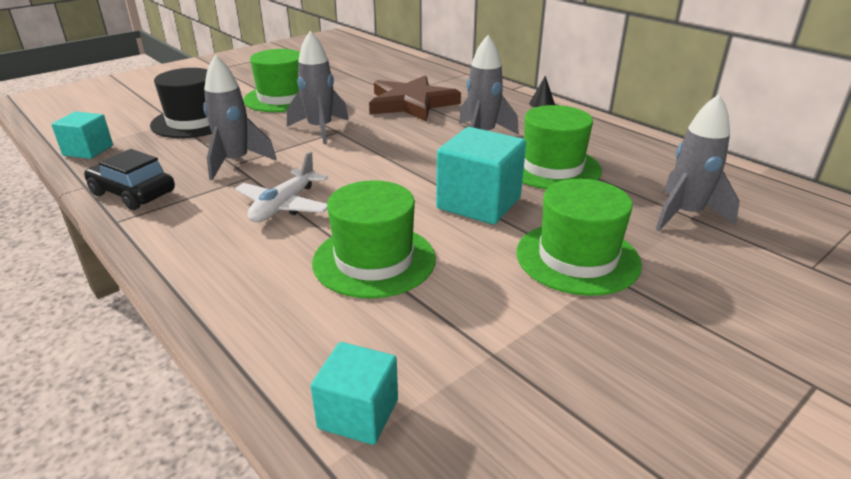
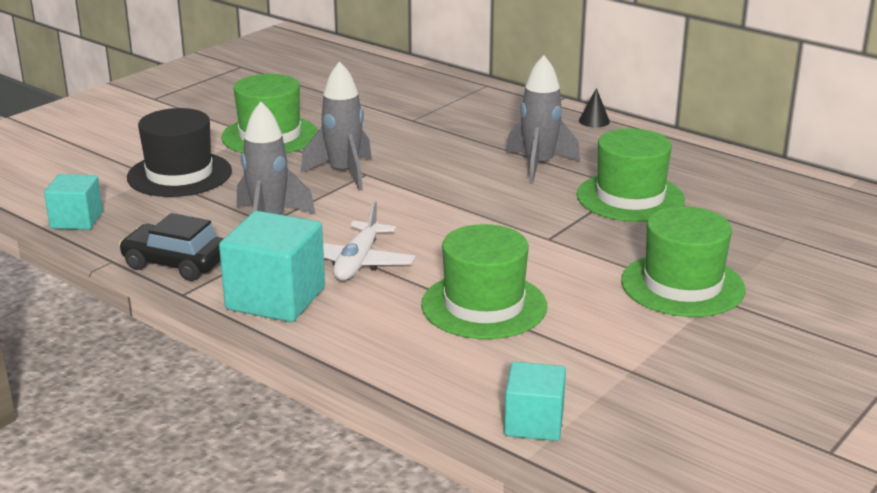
camera: 10 degrees left, 5 degrees down
brown star [369,75,461,122] -> none
turquoise cube [436,127,526,224] -> turquoise cube moved to [219,211,325,322]
grey rocket [656,94,740,231] -> none

